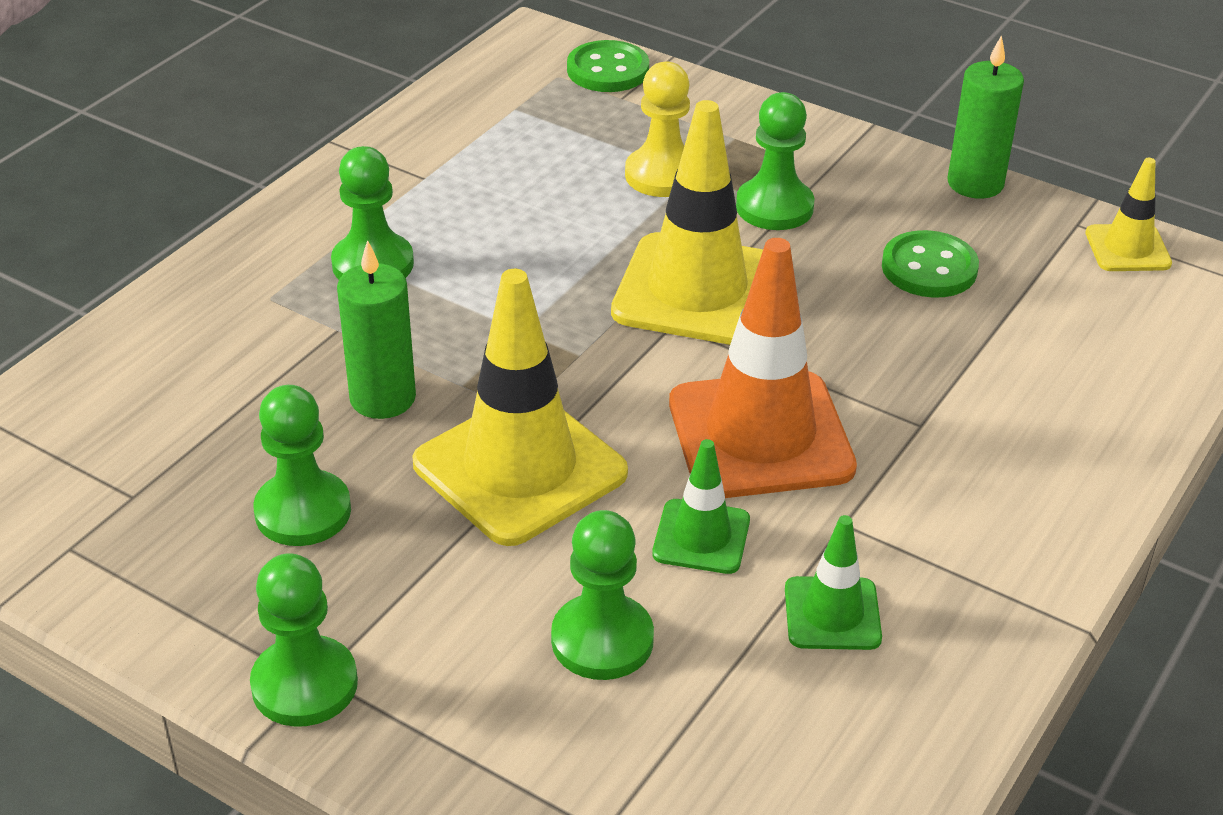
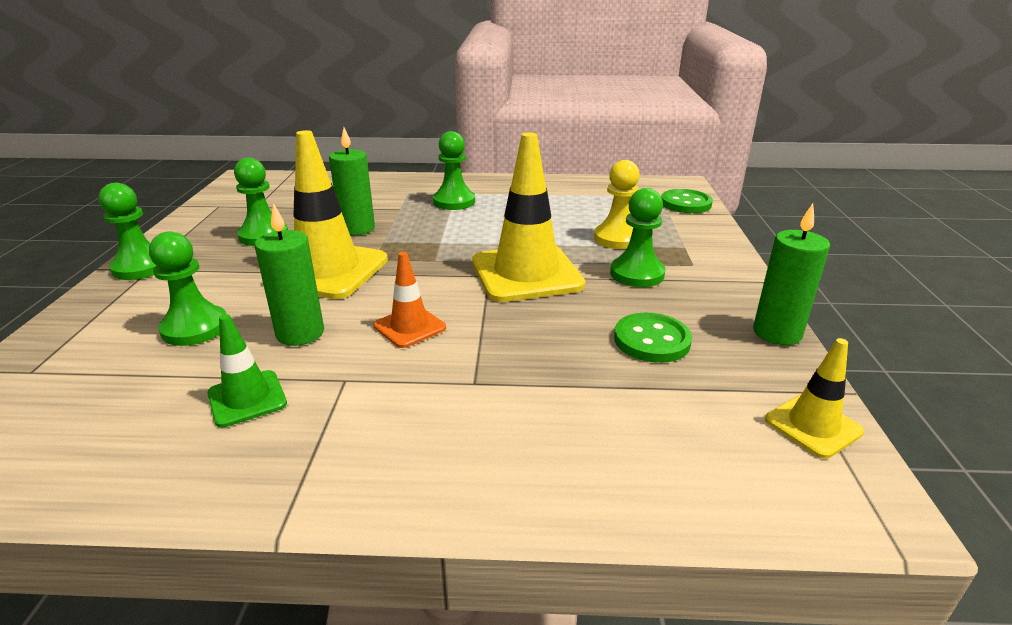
camera: 60 degrees right, 10 degrees down
green traffic cone [652,439,750,574] -> green candle [255,203,324,346]
orange traffic cone [669,238,857,498] -> orange traffic cone [374,252,446,348], size x0.51

